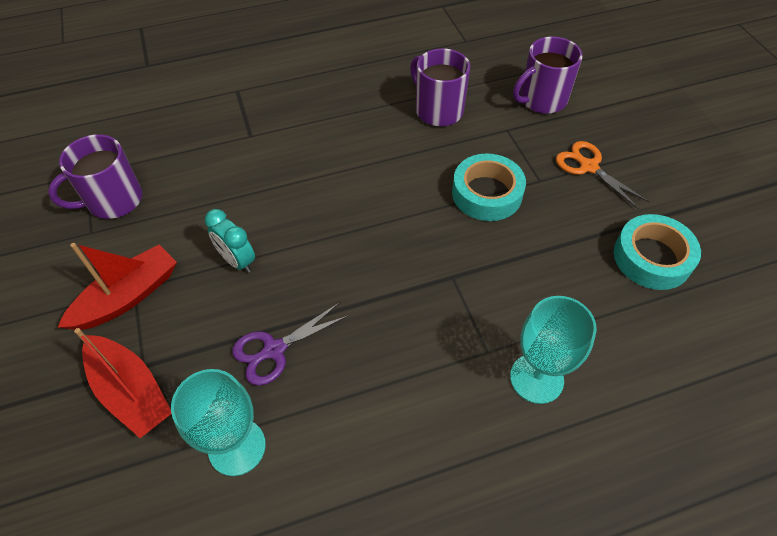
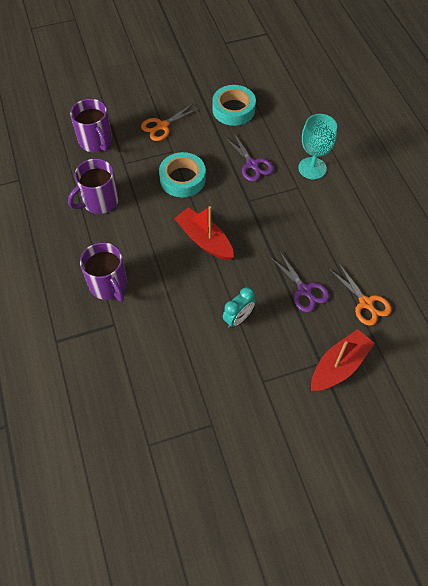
camera: 90 degrees left, 5 degrees up
purple mug [48,134,142,219] -> purple mug moved to [80,242,127,302]
red boat [58,243,177,330] -> red boat moved to [174,206,234,260]
turquoise goblet [171,369,266,476] -> orange scissors [329,264,391,326]
none -> purple scissors [225,133,274,182]

